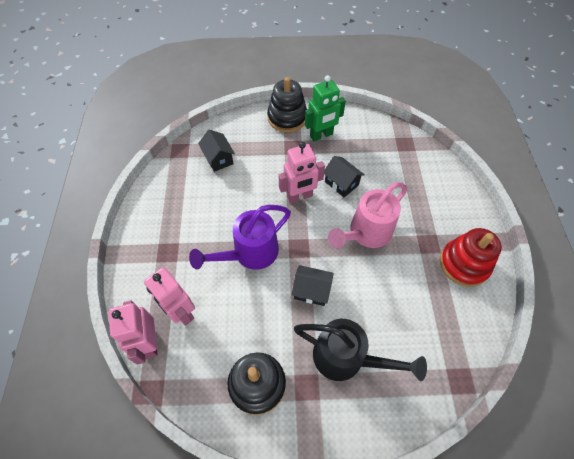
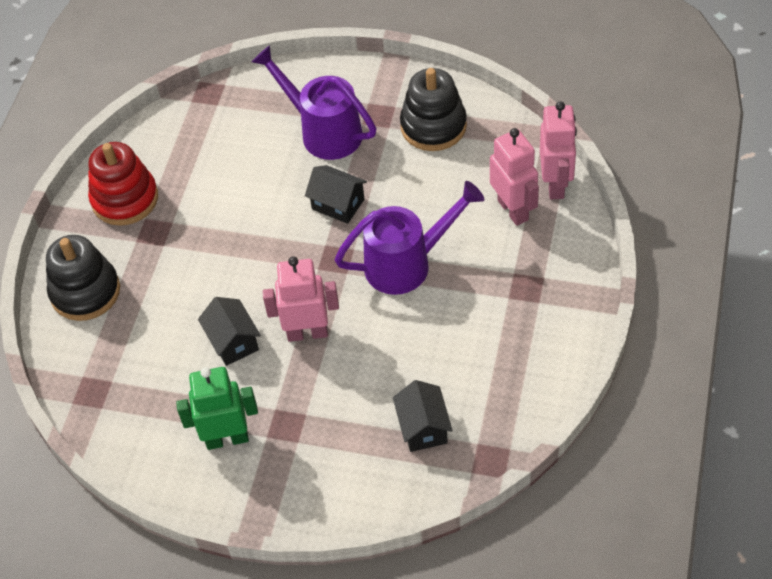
camera: 160 degrees left, 5 degrees down
black stacking toy [267,77,307,132] -> black stacking toy moved to [46,235,120,321]
black watering can [294,319,427,381] -> purple watering can [252,45,376,160]
pink watering can [328,182,407,248] -> none

